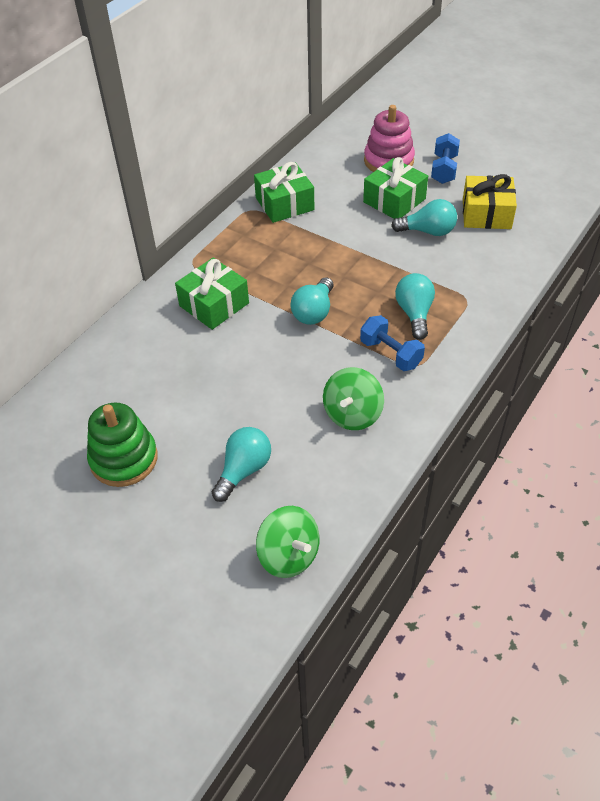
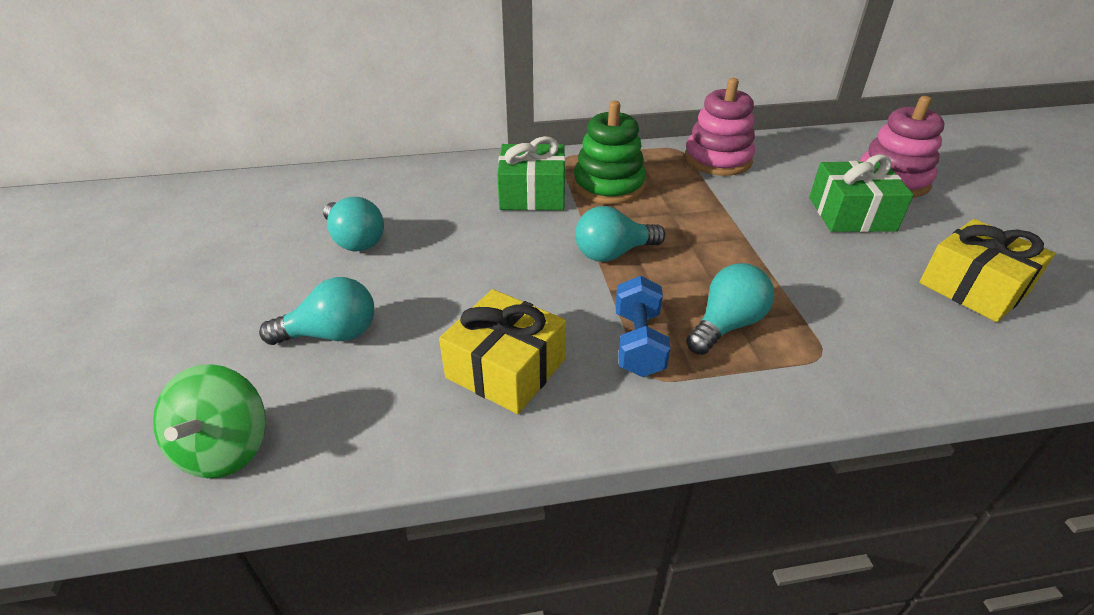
camera: 45 degrees right, 10 degrees down
green stacking toy [87,403,158,487] -> green stacking toy moved to [573,101,646,204]
green gift [254,162,314,223] -> pink stacking toy [685,78,755,176]
green spinning top [323,367,384,430] -> yellow gift [439,289,566,414]
turquoise light bulb [391,199,457,236] -> turquoise light bulb moved to [323,197,384,252]
blue dumbbell [431,133,460,184] -> none

